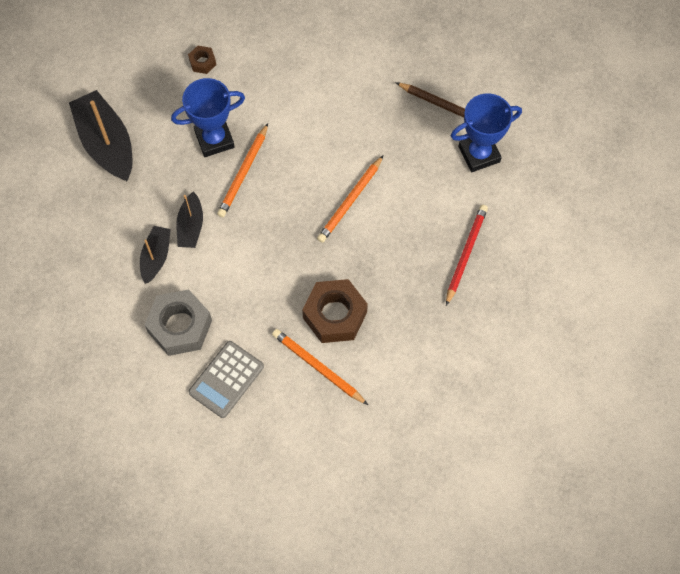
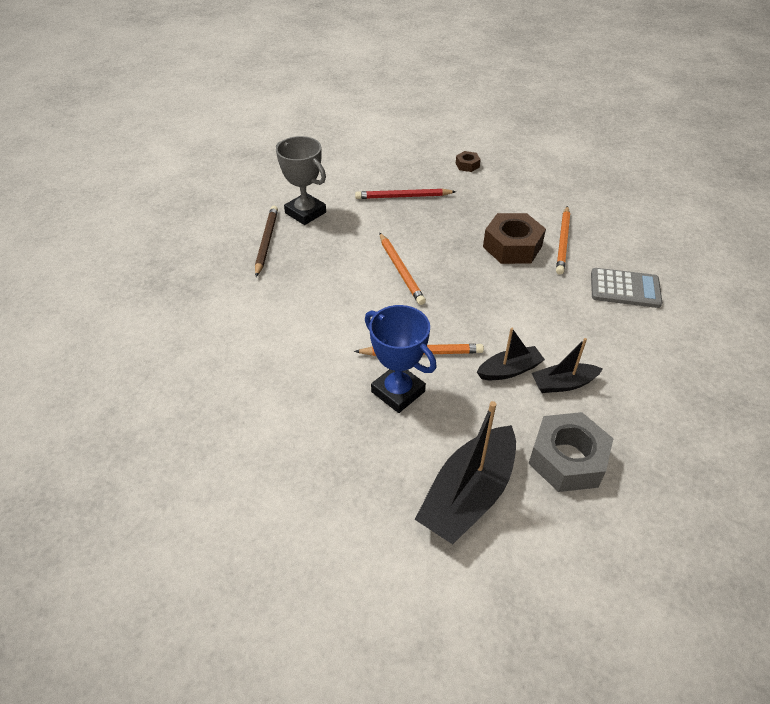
camera: 115 degrees left, 20 degrees down
grey nut [145,289,212,356] -> grey nut moved to [529,412,613,492]
brown nut [188,46,216,74] -> brown nut moved to [456,151,481,172]
orange pencil [317,155,384,243] -> orange pencil turned 60 degrees clockwise [379,233,426,305]
blue trophy [451,93,522,172] -> grey trophy [276,136,326,225]

